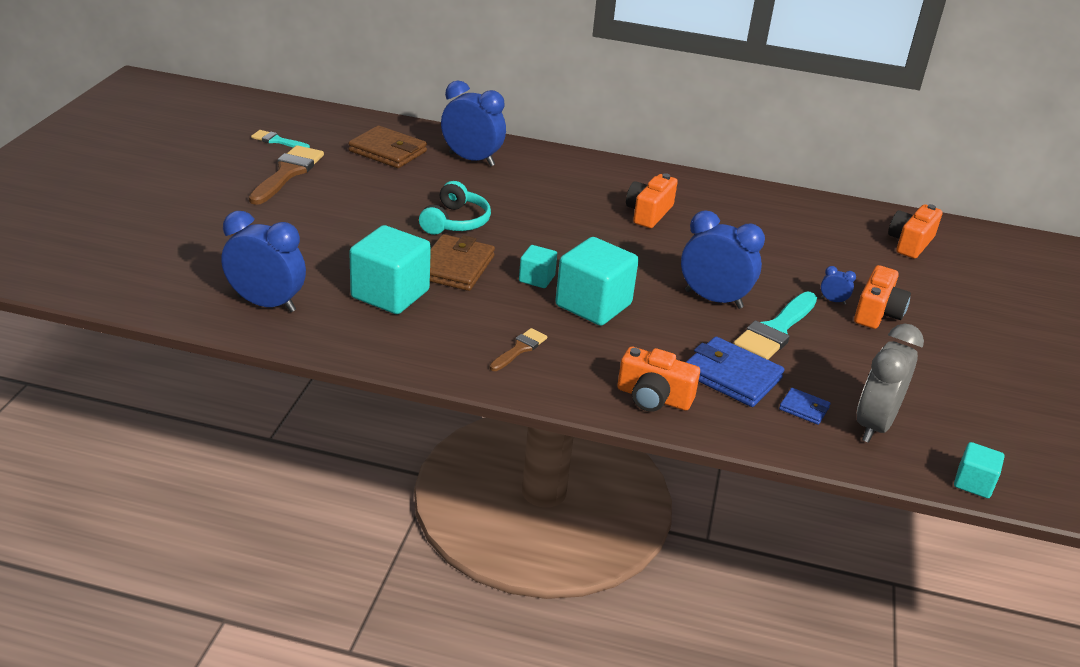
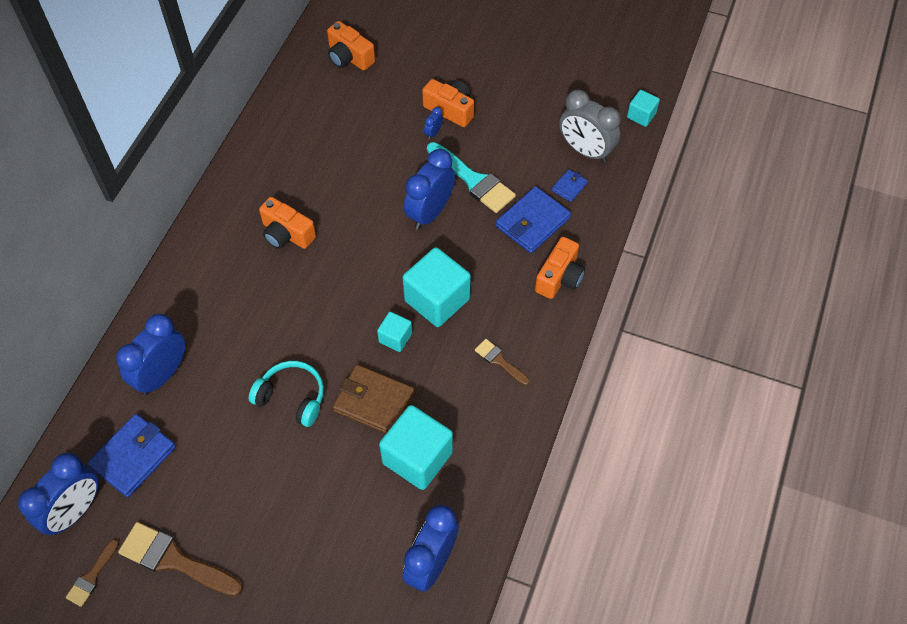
camera: 80 degrees left, 25 degrees up
turquoise brush [251,130,310,148] -> brown brush [66,539,119,607]
brown wallet [348,125,427,168] -> blue wallet [87,414,176,497]
none -> blue clock [18,453,99,535]

